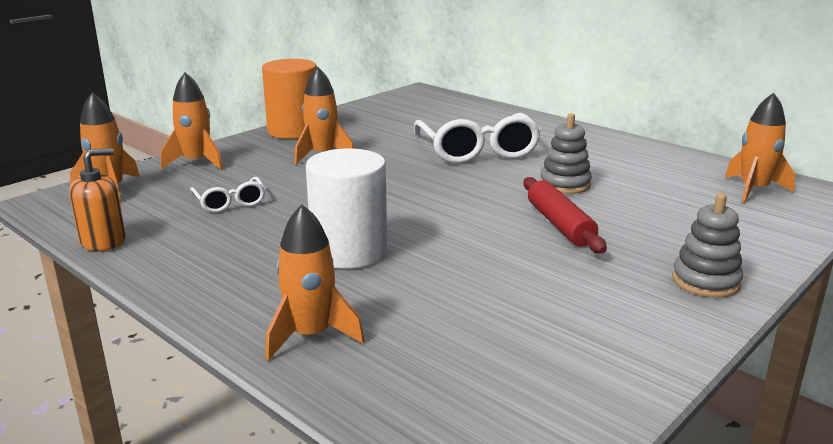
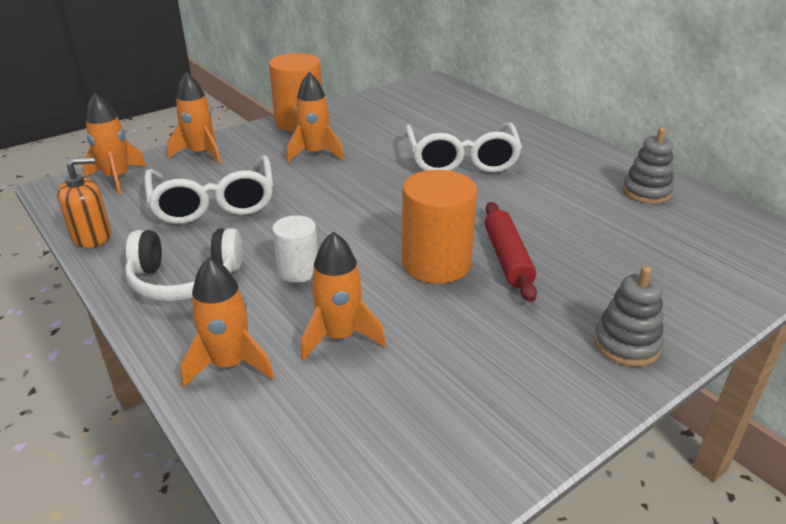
camera: 10 degrees right, 10 degrees up
white glasses [190,177,266,213] -> white glasses [144,155,273,224], size x1.97
white cylinder [306,148,387,269] -> white cylinder [272,215,318,283], size x0.59
grey stacking toy [540,113,592,194] -> grey stacking toy moved to [622,128,674,204]
orange rocket [725,93,795,203] -> orange rocket moved to [301,231,386,360]
none -> white headphones [125,228,242,302]
none -> orange cylinder [402,170,477,284]

